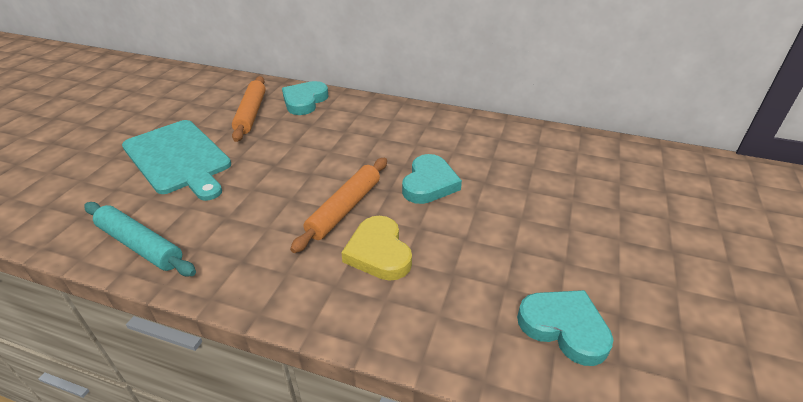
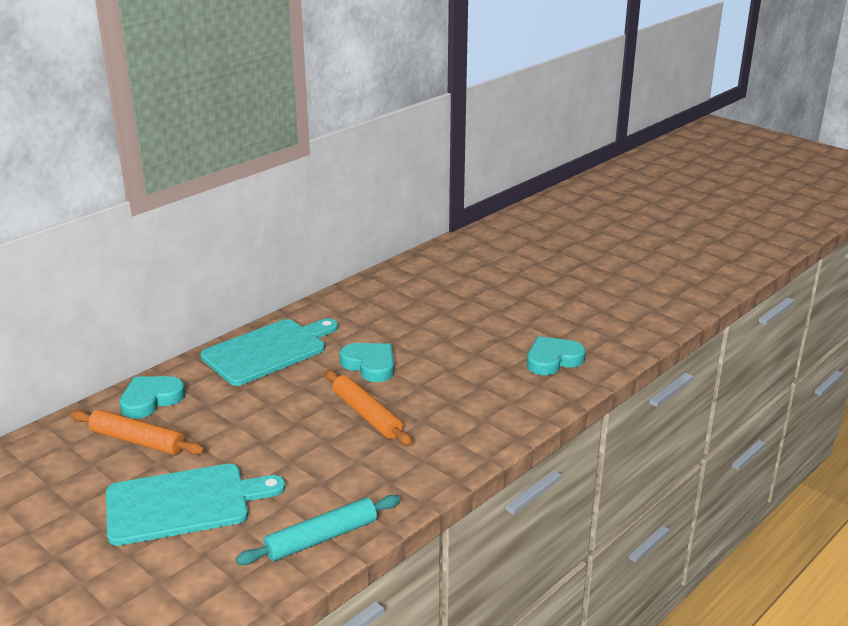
camera: 65 degrees left, 10 degrees down
turquoise heart [282,81,329,115] -> turquoise heart turned 90 degrees clockwise [119,376,185,419]
yellow heart [341,216,412,281] -> none
none -> turquoise cutting board [200,318,338,386]

